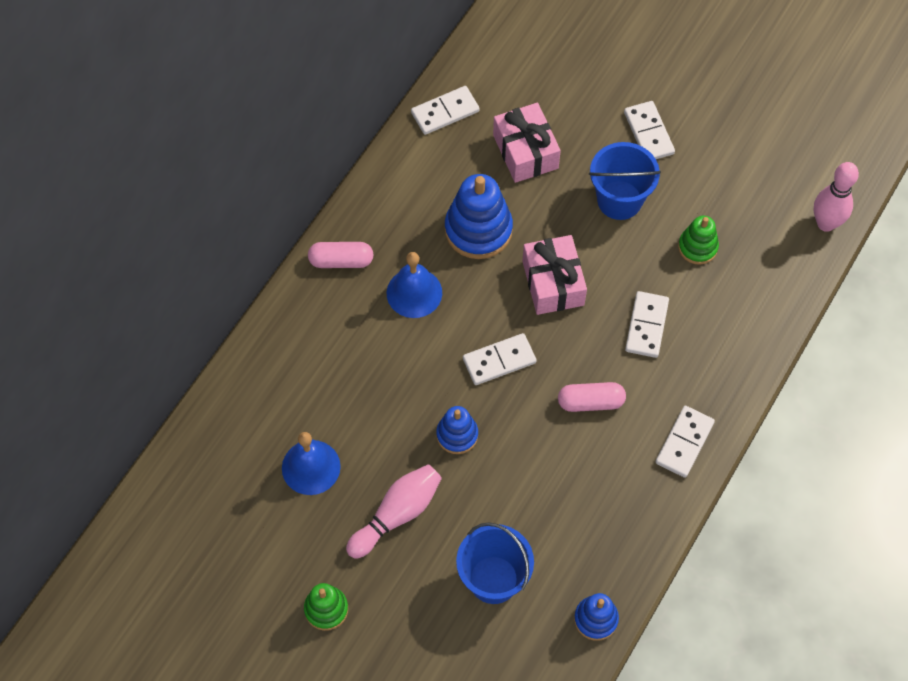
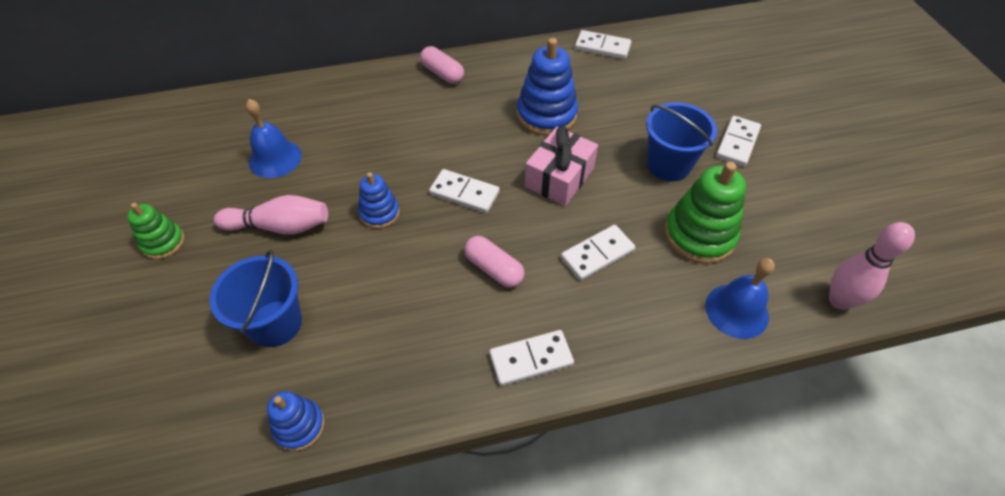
camera: 45 degrees right, 10 degrees down
blue bell [386,252,442,318] -> blue bell moved to [705,258,775,339]
pink gift [493,103,561,183] -> none
green stacking toy [678,216,719,265] -> green stacking toy [665,162,746,264], size x1.72

